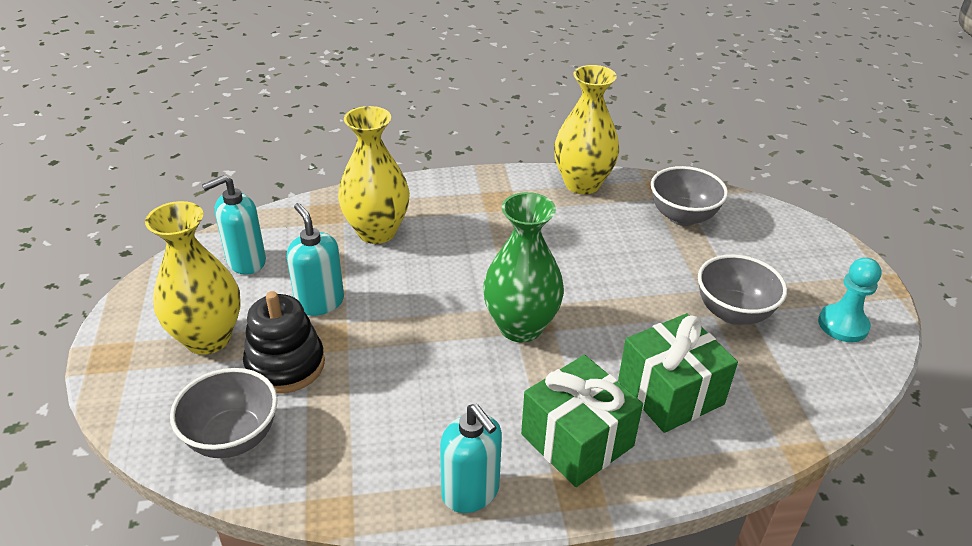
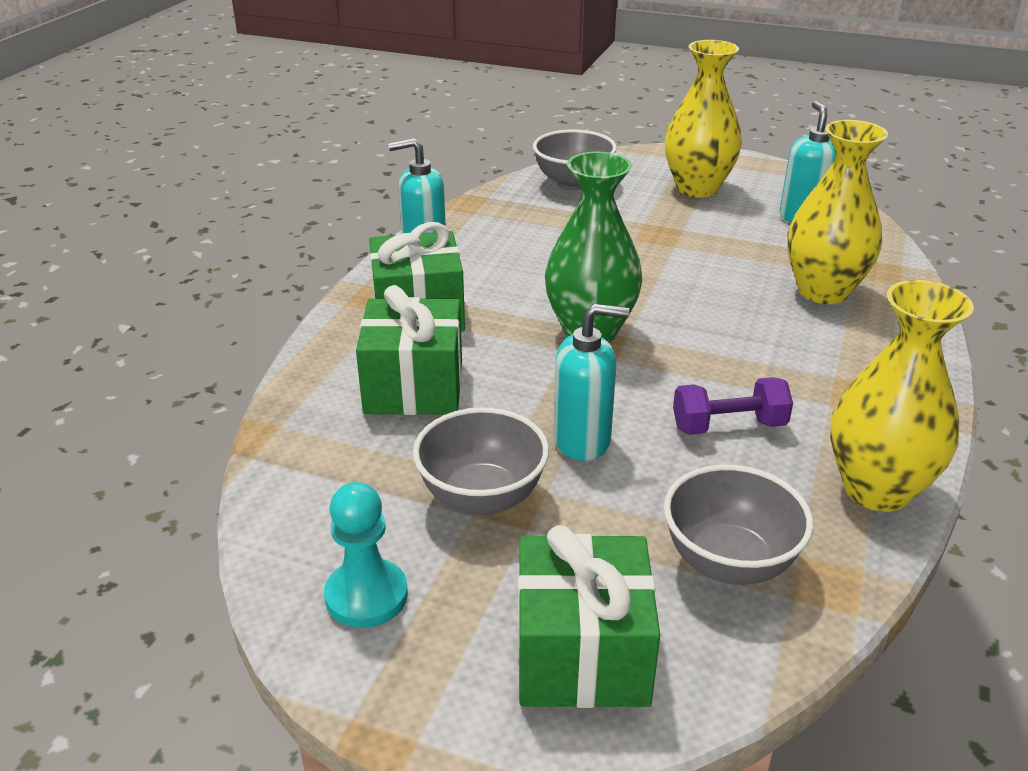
camera: 120 degrees right, 5 degrees down
black stacking toy [243,291,325,394] -> none
turquoise soap dispenser [287,203,344,316] -> turquoise soap dispenser moved to [554,303,629,461]
none -> green gift [518,525,660,708]
none -> purple dumbbell [673,377,793,435]

